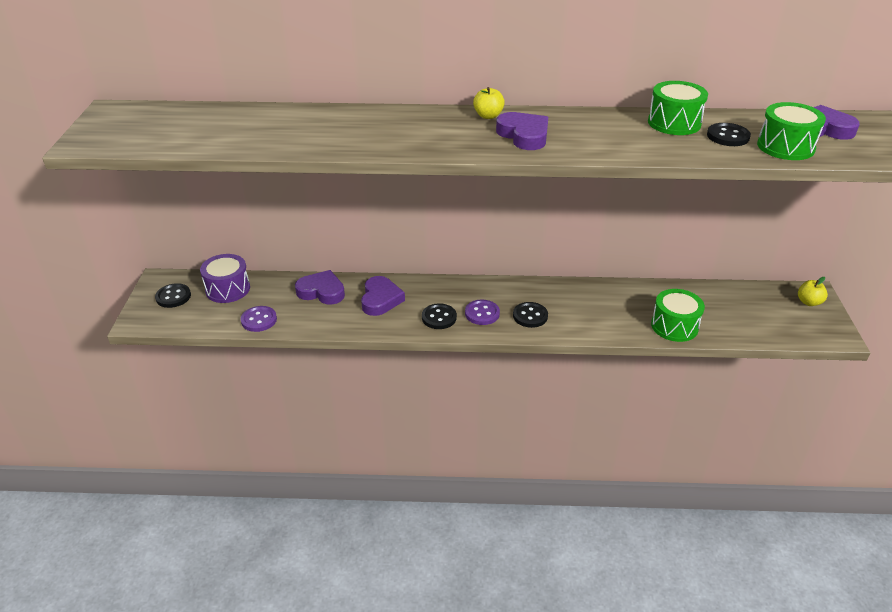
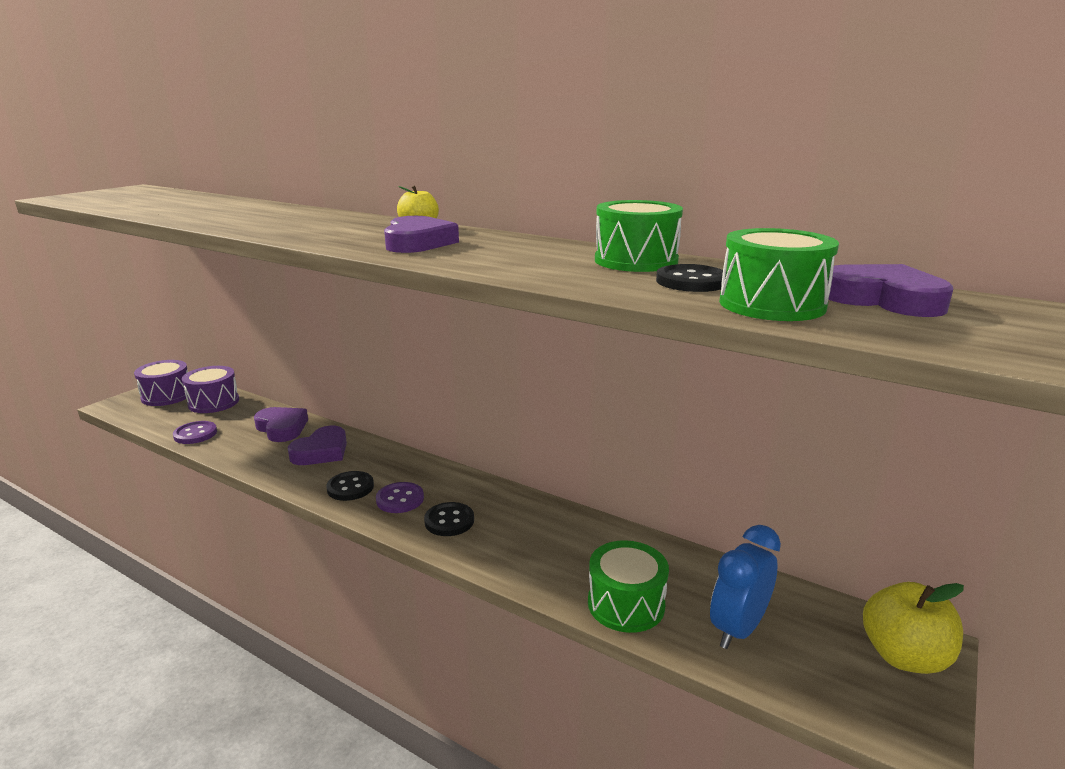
camera: 30 degrees right, 15 degrees down
black button [155,283,191,308] -> purple drum [134,360,188,406]
yellow apple [798,277,828,306] -> yellow apple [863,582,964,674], size x1.72
none -> blue clock [710,525,781,649]

